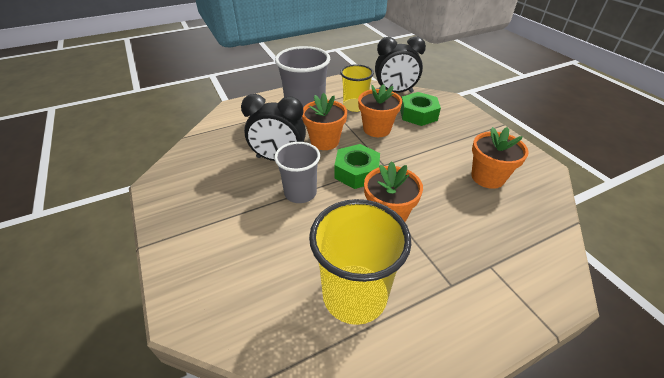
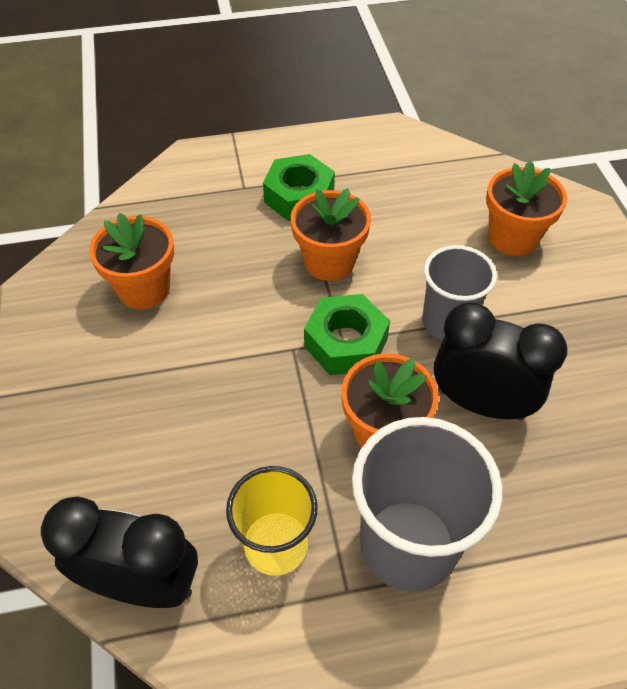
camera: 165 degrees left, 10 degrees up
yellow cup [309,199,411,325] -> none
orange flower pot [358,84,402,137] -> orange flower pot moved to [486,161,567,256]
green nut [400,92,441,126] -> green nut moved to [263,154,335,221]

